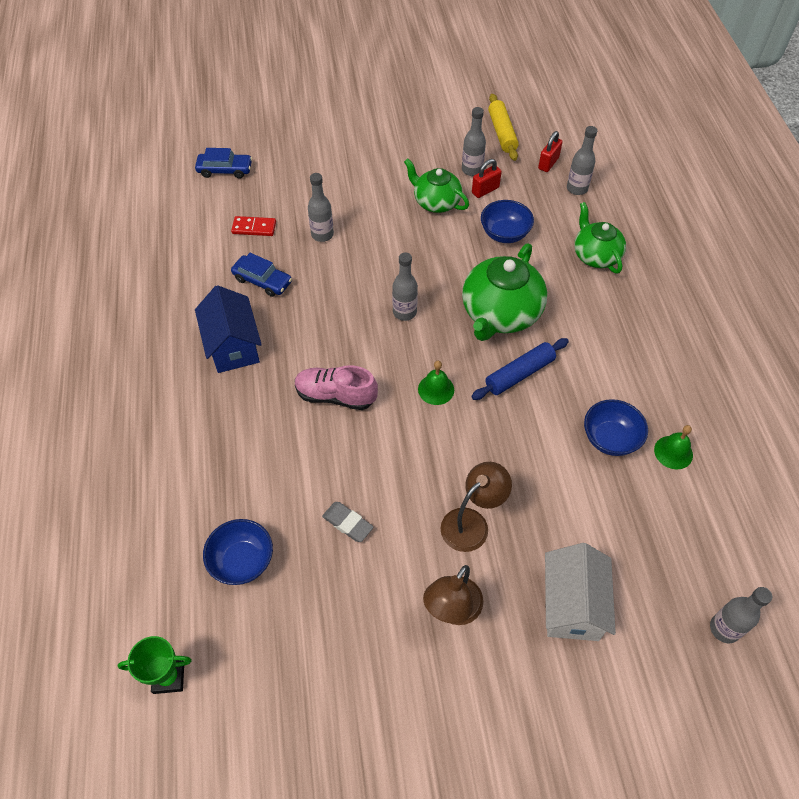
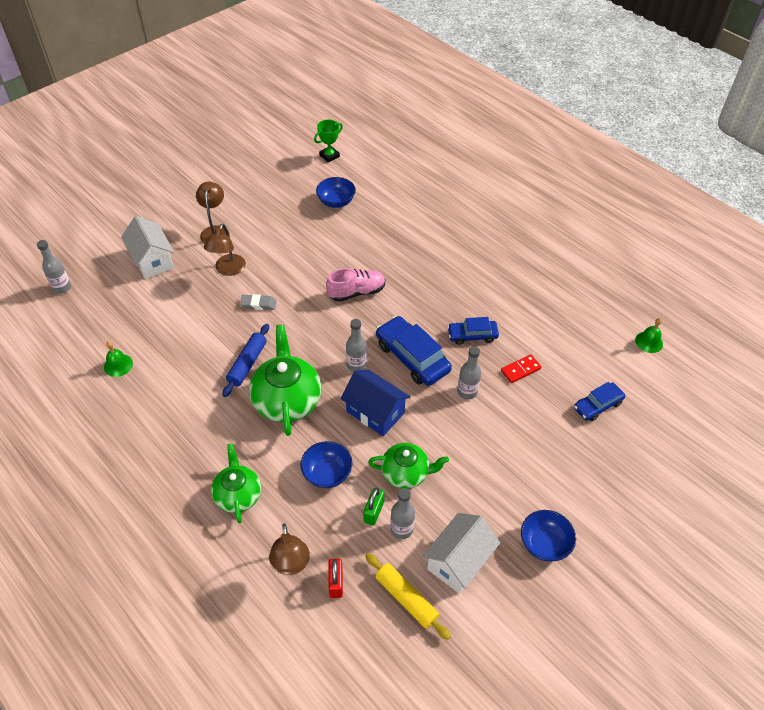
camera: 145 degrees right, 5 degrees down
blue house [195,285,262,373] -> blue house moved to [340,370,411,436]
grey eraser [322,502,374,542] -> grey eraser moved to [240,294,276,310]
green bell [418,361,454,405] -> green bell moved to [635,318,663,353]
red padlock [472,159,502,198] -> green padlock [363,488,384,526]
grey bottle [567,126,597,195] -> brown lamp [269,523,310,575]
green teapot [574,202,626,274] -> green teapot turned 135 degrees counterclockwise [211,443,261,523]
blue bowl [584,399,648,456] -> blue bowl moved to [521,510,576,562]
none -> blue car [376,316,452,386]
none -> white house [423,513,500,594]

